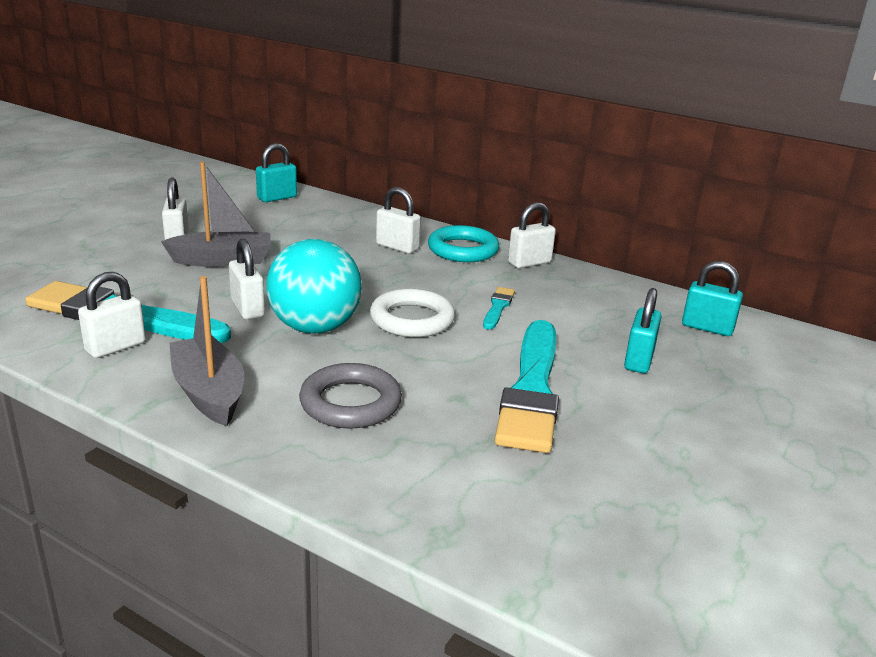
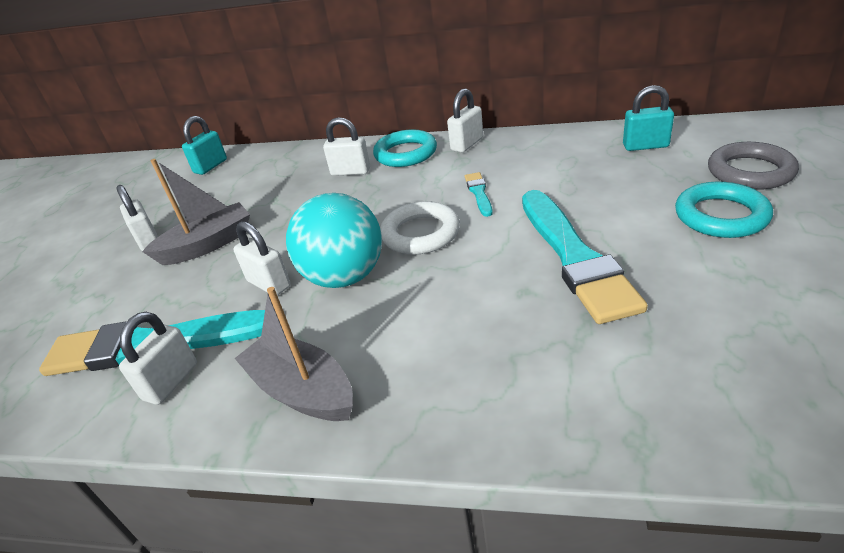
camera: 15 degrees left, 10 degrees up
grey ring [299,363,402,429] -> grey ring moved to [708,142,799,190]
turquoise padlock [624,288,662,373] -> none
none -> turquoise ring [675,182,773,238]

